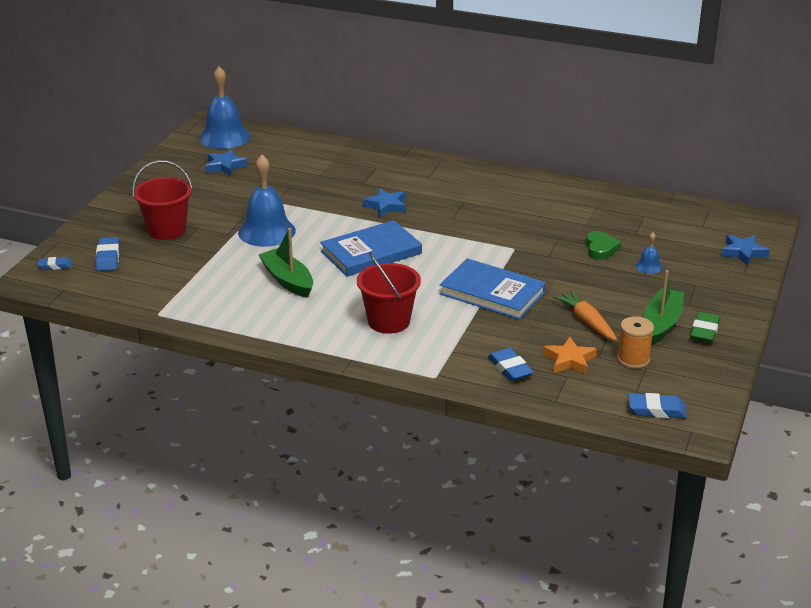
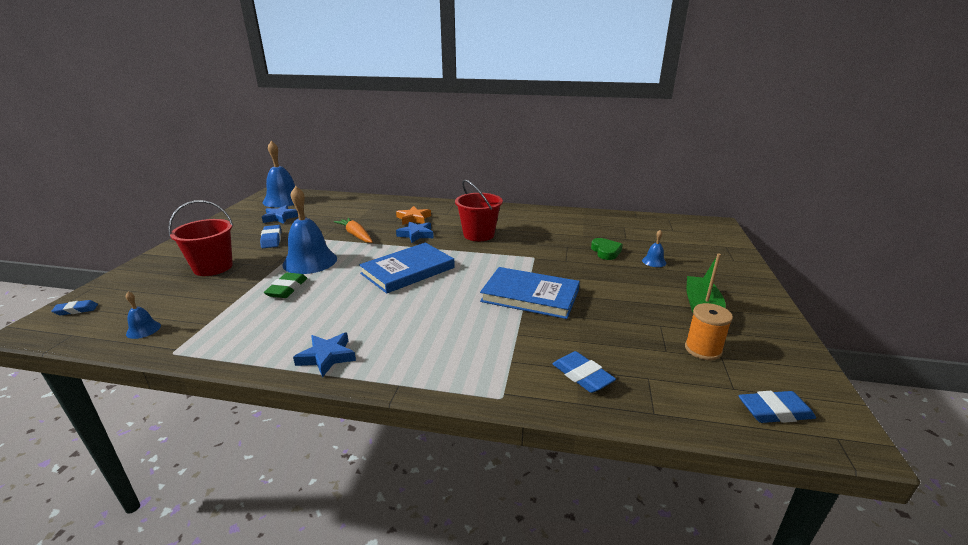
camera: 10 degrees left, 5 degrees down
blue eraser [96,237,120,271] -> blue eraser moved to [260,225,281,248]
green boat [259,228,313,298] -> none
red bucket [357,252,421,334] -> red bucket moved to [455,179,503,241]
orange star [543,337,597,374] -> orange star moved to [396,206,431,225]
orange carrot [553,290,618,342] -> orange carrot moved to [334,218,373,243]
green eraser [690,312,720,343] -> green eraser moved to [264,273,307,298]
blue star [721,234,770,266] -> blue star moved to [293,333,356,377]
none -> blue bell [126,292,161,339]

